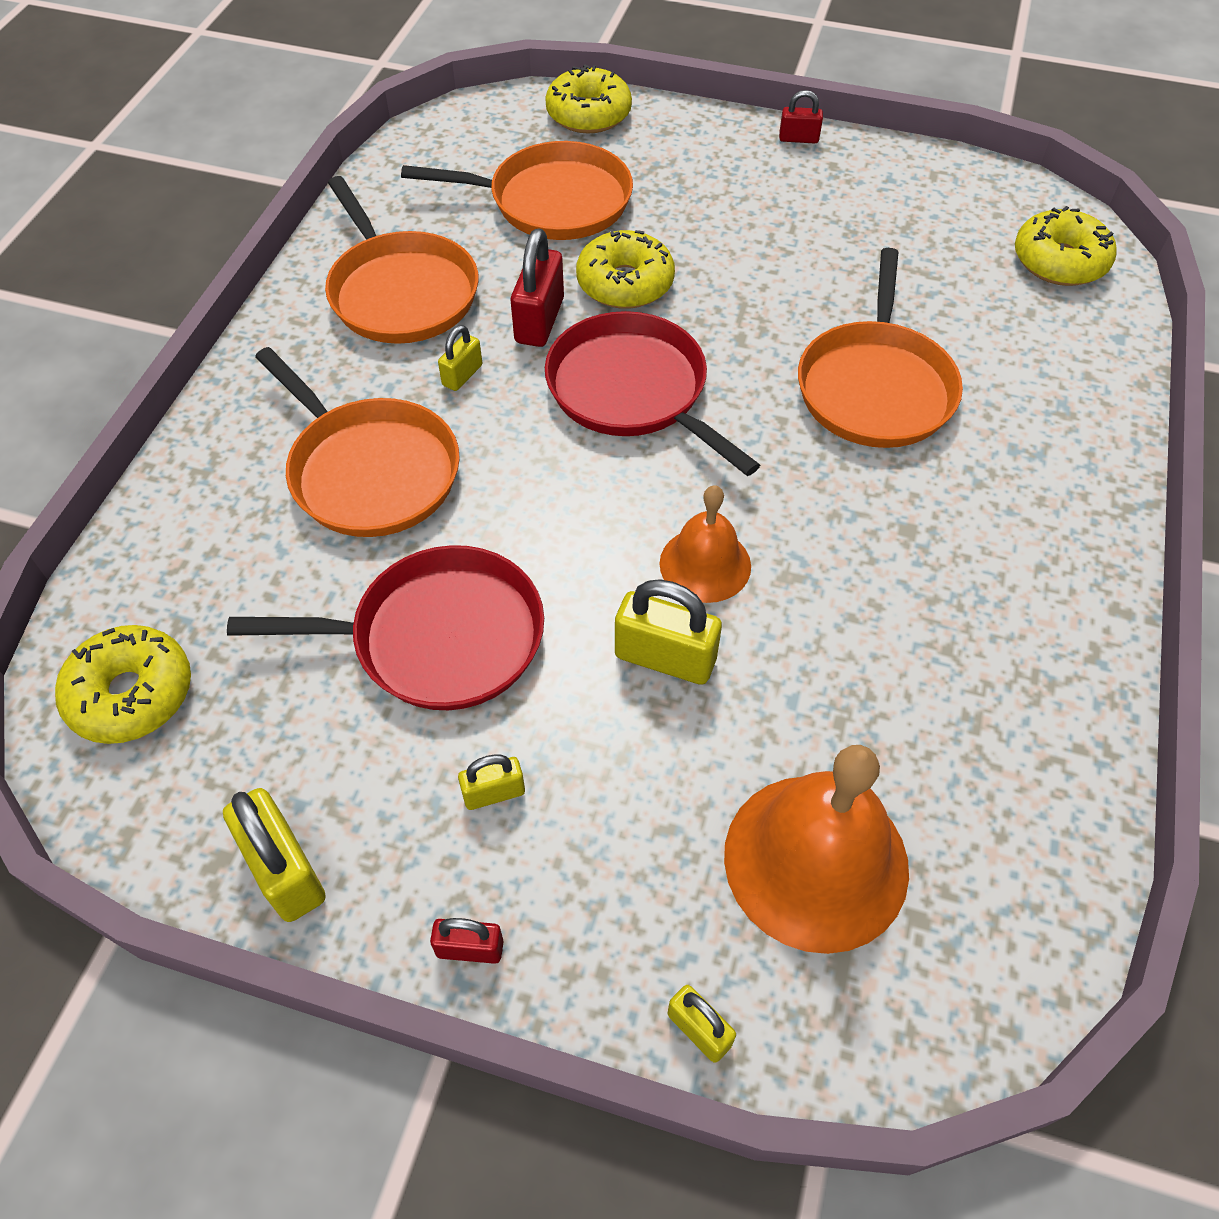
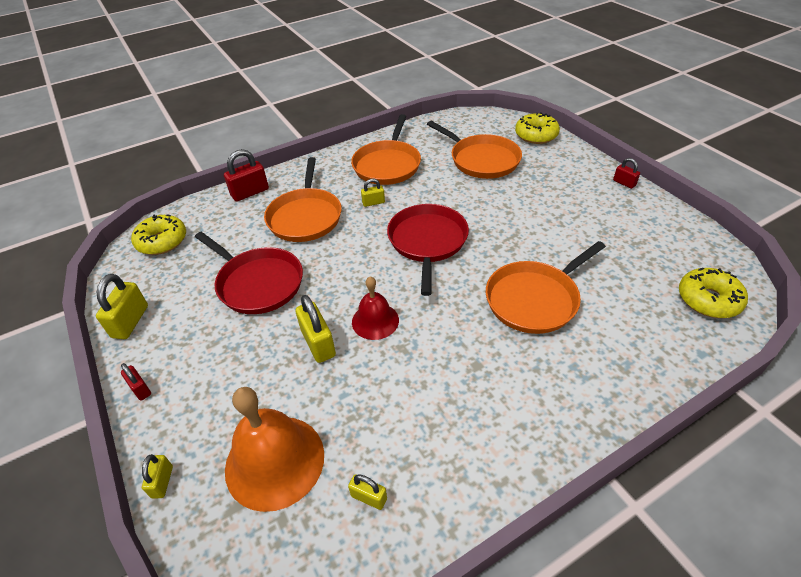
camera: 45 degrees right, 10 degrees down
yellow padlock [458,754,525,810] -> yellow padlock moved to [348,474,387,510]
red padlock [511,228,564,347] -> red padlock moved to [224,149,269,202]
yellow donut [576,229,675,309] -> none
orange bell [660,485,751,603] -> red bell [352,277,399,340]

